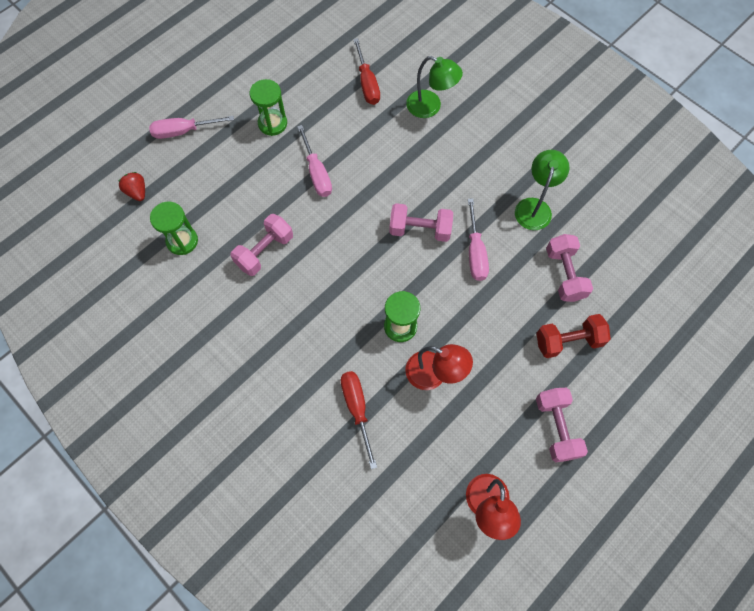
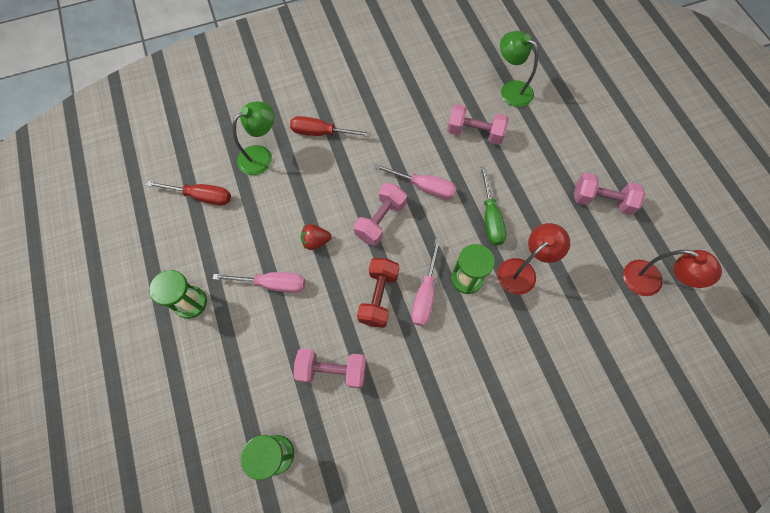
camera: 65 degrees left, 0 degrees up
red strawberry [118,172,145,201] -> red strawberry moved to [301,224,332,250]
pink screwdriver [149,116,234,139] -> pink screwdriver moved to [411,239,441,326]
pink dumbbell [230,214,293,276] -> pink dumbbell turned 60 degrees counterclockwise [293,348,366,388]
red screwdriver [341,371,377,469] -> red screwdriver moved to [290,116,371,137]
green lamp [515,150,569,230] -> green lamp moved to [500,31,538,107]
red dumbbell [536,314,611,358] -> red dumbbell moved to [357,258,399,328]
none -> green screwdriver [480,166,506,246]

